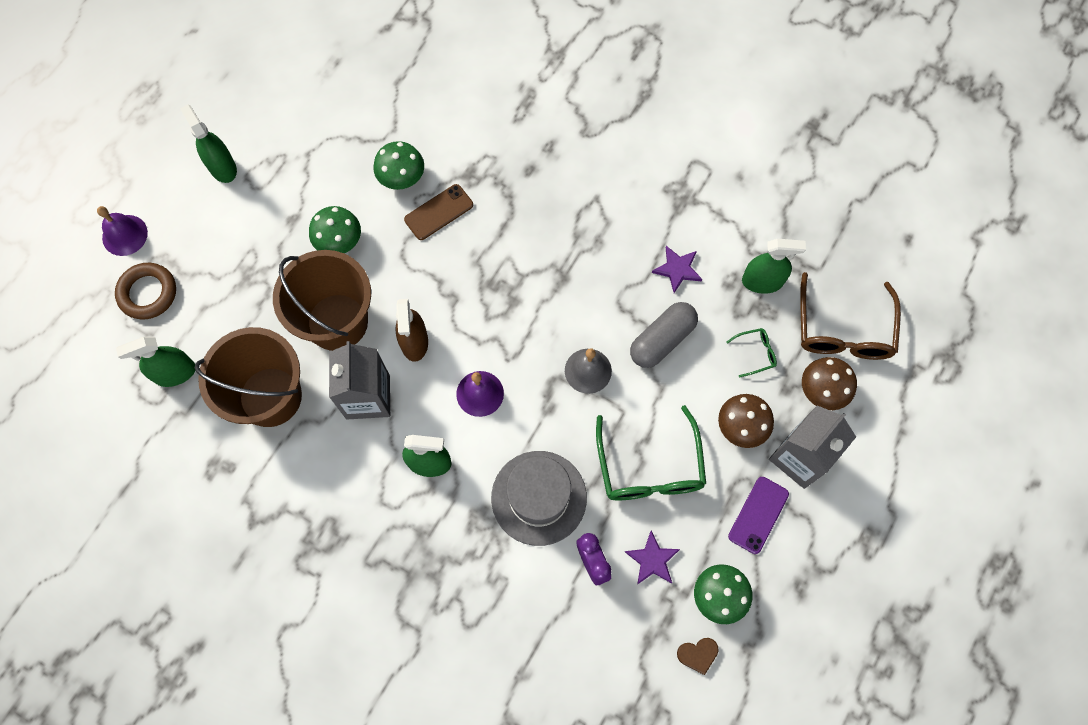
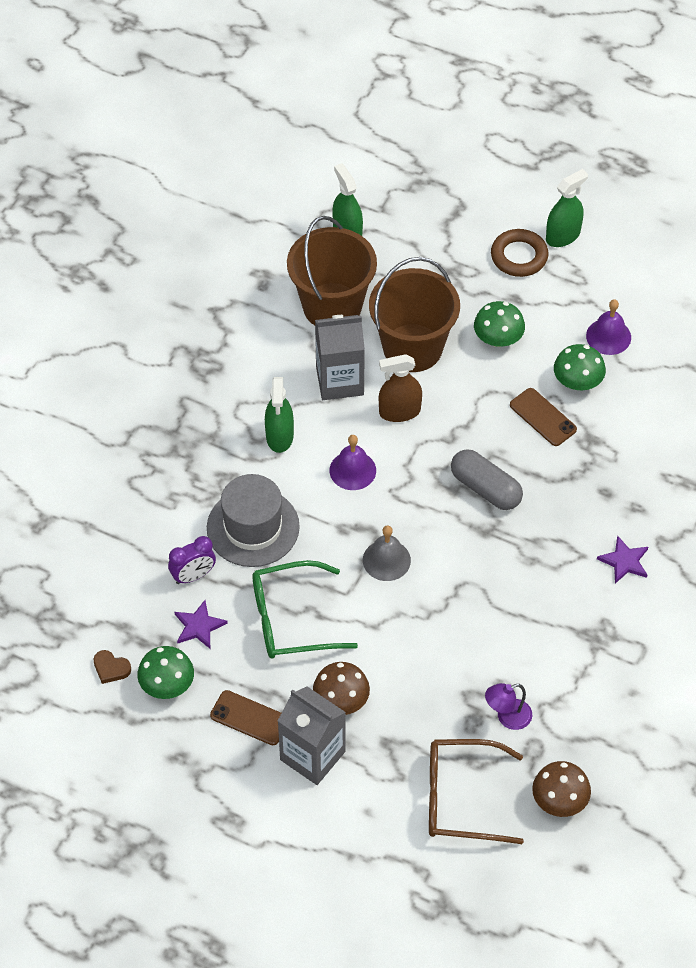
camera: 85 degrees right, 15 degrees down
purple bell [97,206,148,256] -> purple bell moved to [586,299,631,355]
brown ring [115,263,176,319] -> brown ring moved to [491,229,549,277]
grey capsule [630,302,698,368] -> grey capsule moved to [451,449,523,510]
purple star [652,246,702,293] -> purple star moved to [597,536,648,584]
brown heart [677,638,719,675] -> brown heart turned 45 degrees counterclockwise [94,650,131,684]
green glasses [726,328,777,378] -> none
purple phone [728,477,789,554] -> brown phone [210,690,281,745]
green spray bottle [742,239,806,294] -> purple lamp [485,683,532,730]
brown mushroom [802,357,857,410] -> brown mushroom moved to [532,761,591,817]

